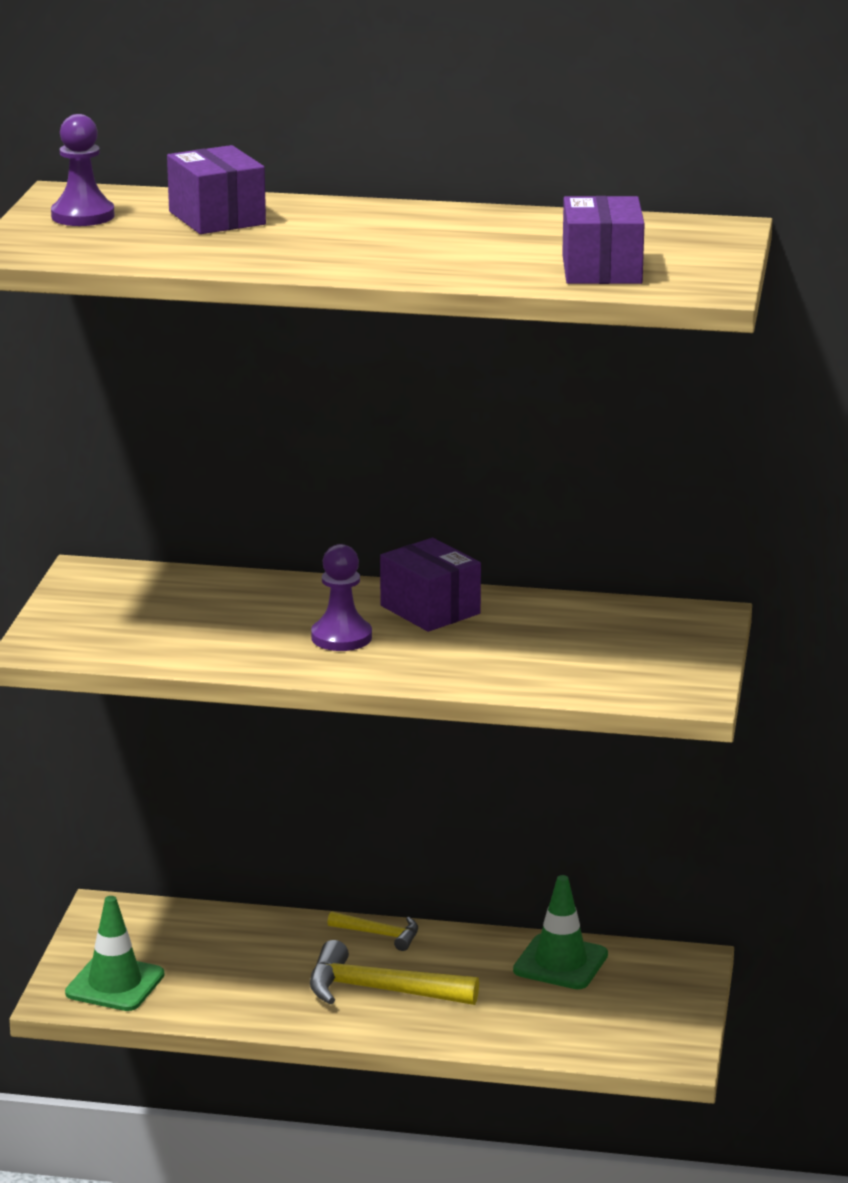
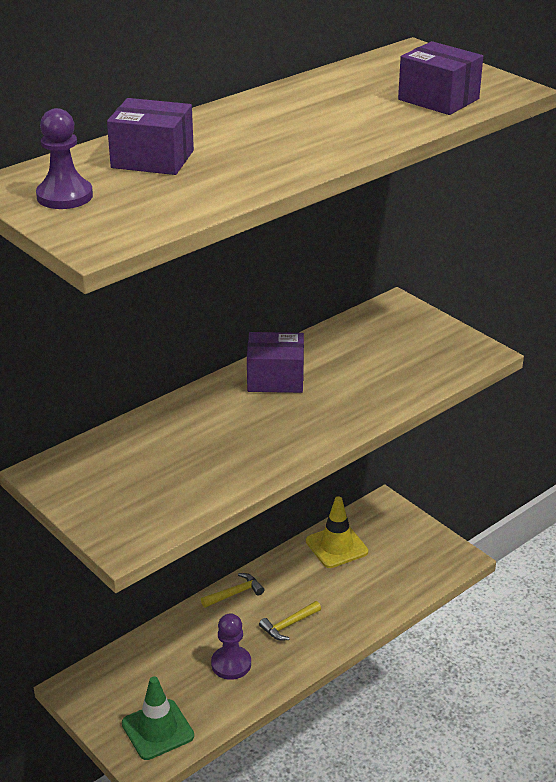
camera: 50 degrees left, 10 degrees up
yellow hammer [310,940,479,1005] -> yellow hammer [259,601,321,641], size x0.56
purple pawn [311,544,372,651] -> purple pawn moved to [211,613,251,680]
green traffic cone [513,875,608,989] -> yellow traffic cone [306,496,368,568]

